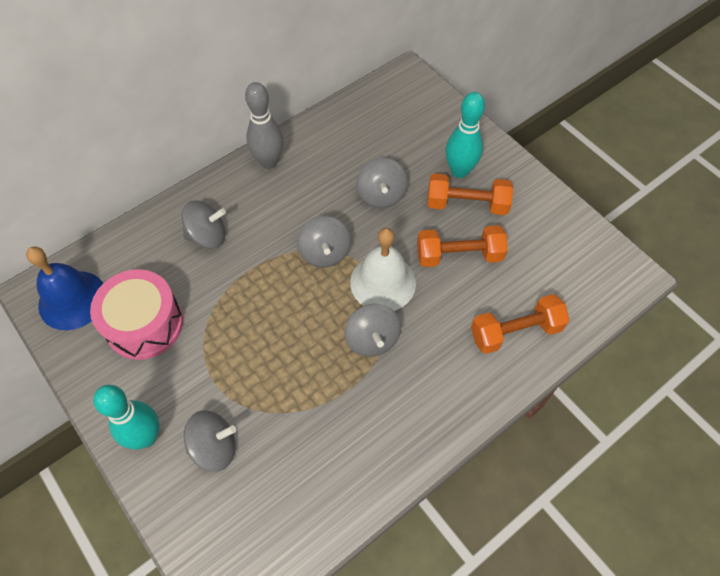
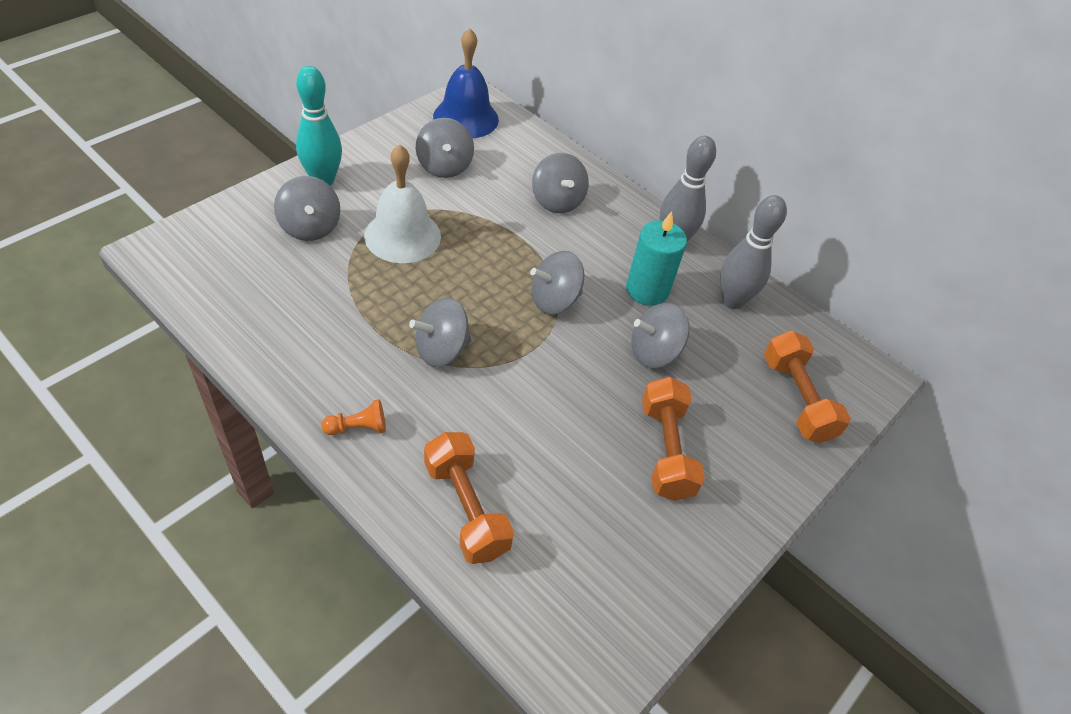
camera: 75 degrees right, 10 degrees down
pink drum [90,269,183,360] -> grey spinning top [416,118,474,178]
white bell [350,228,416,311] -> white bell moved to [364,144,441,263]
orange dumbbell [417,225,508,267] -> orange dumbbell moved to [764,330,851,443]
turquoise bowling pin [445,92,485,178] -> none
none -> orange pawn [321,399,386,435]
none -> turquoise candle [626,211,687,306]
none -> grey bowling pin [720,195,787,309]

